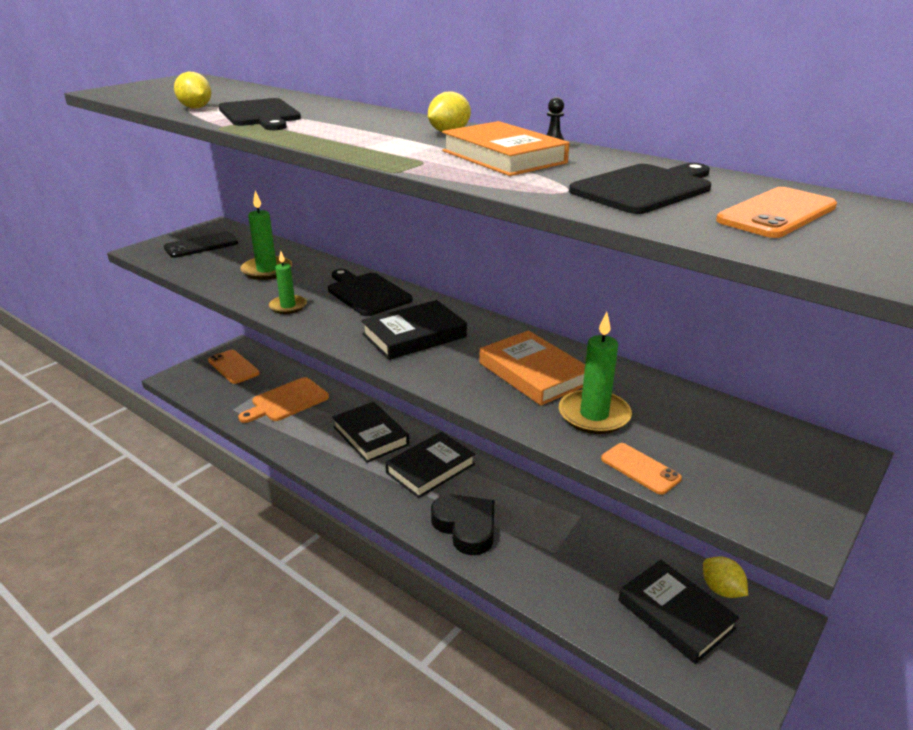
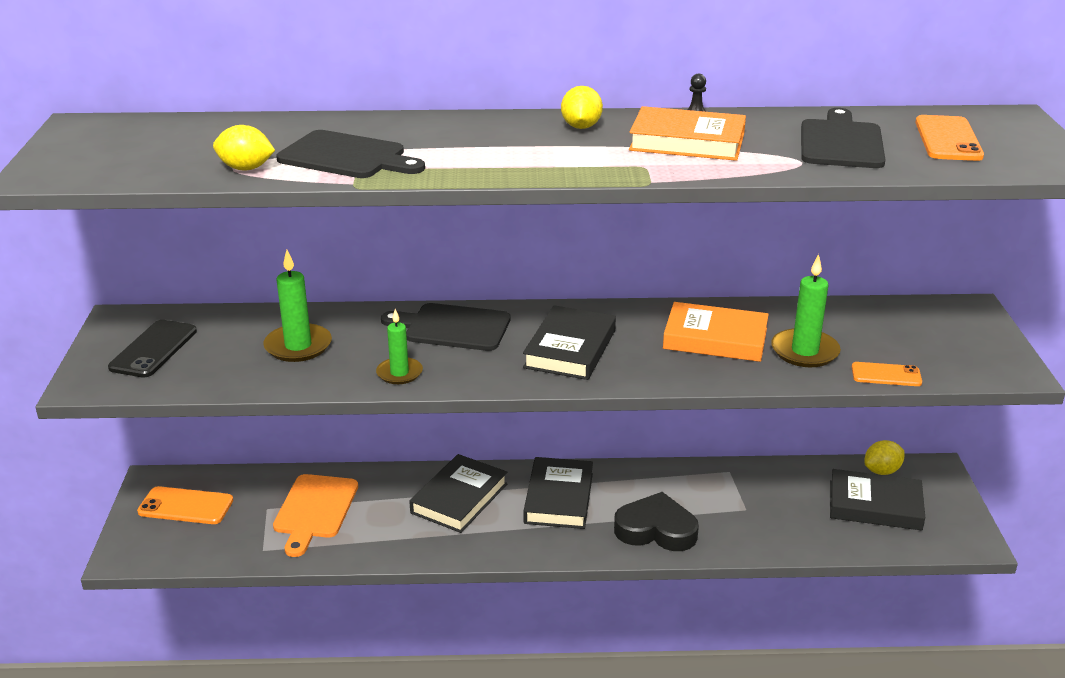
camera: 40 degrees left, 0 degrees up
black book [332,402,409,463] -> black book turned 75 degrees counterclockwise [409,454,508,533]
yellow lemon [703,557,748,598] -> yellow lemon turned 45 degrees counterclockwise [864,440,904,475]

